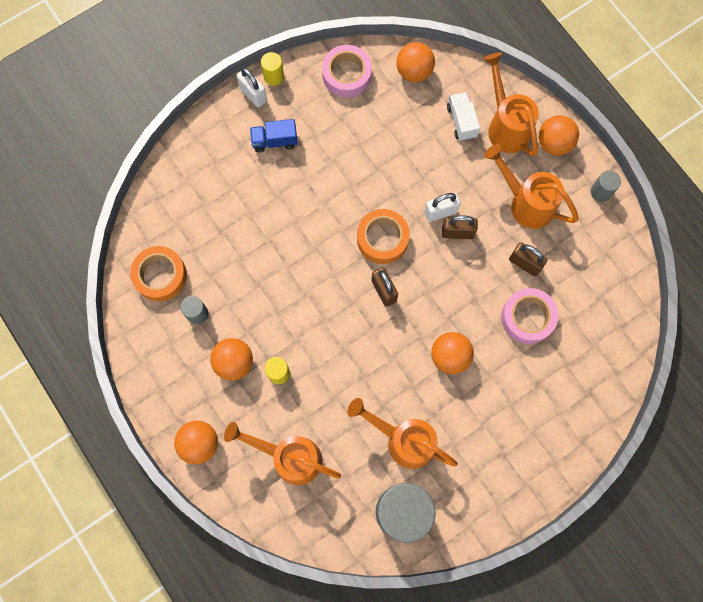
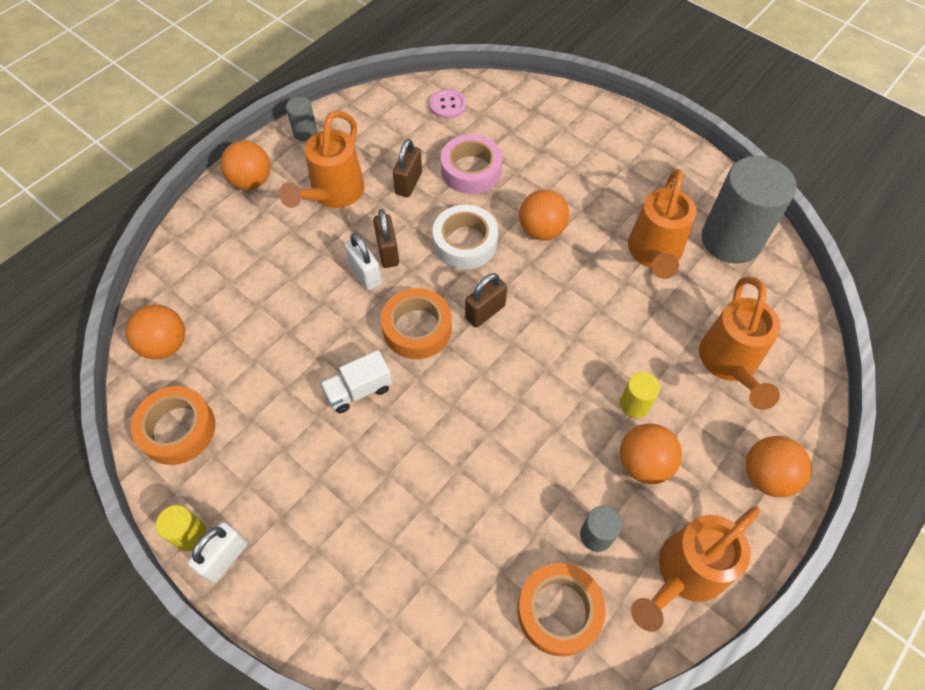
camera: 105 degrees left, 15 degrees down
blue truck [250,119,298,153] -> none
pink tape [322,45,372,98] -> orange tape [131,386,215,465]
white truck [447,92,480,141] -> white truck moved to [320,350,392,413]
orange watering can [483,52,539,156] -> orange watering can moved to [631,506,760,632]
none -> pink button [430,89,466,119]
none -> white tape [433,205,498,270]

